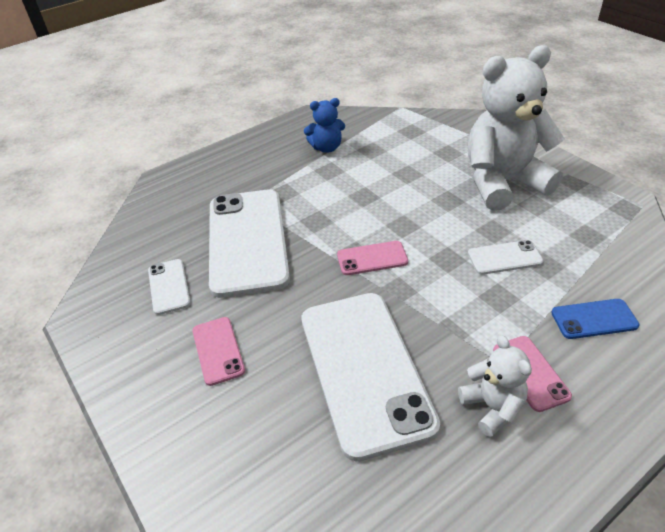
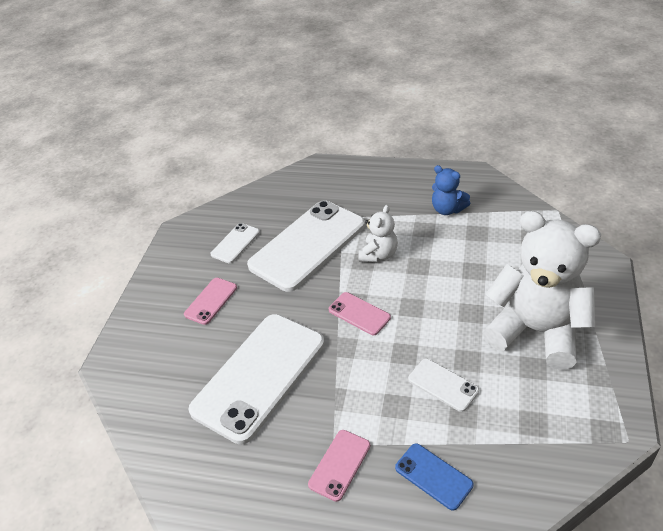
camera: 50 degrees right, 0 degrees up
white teddy bear [458,335,532,437] -> white teddy bear moved to [359,205,398,262]

